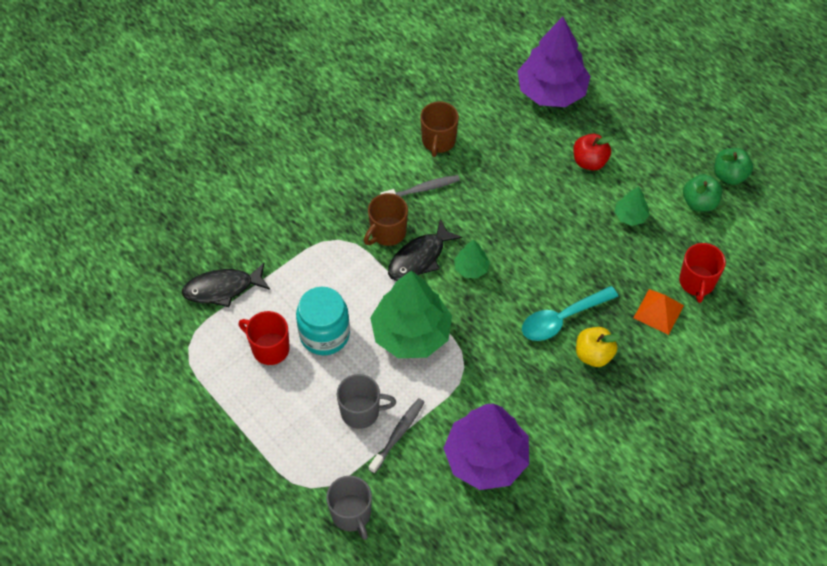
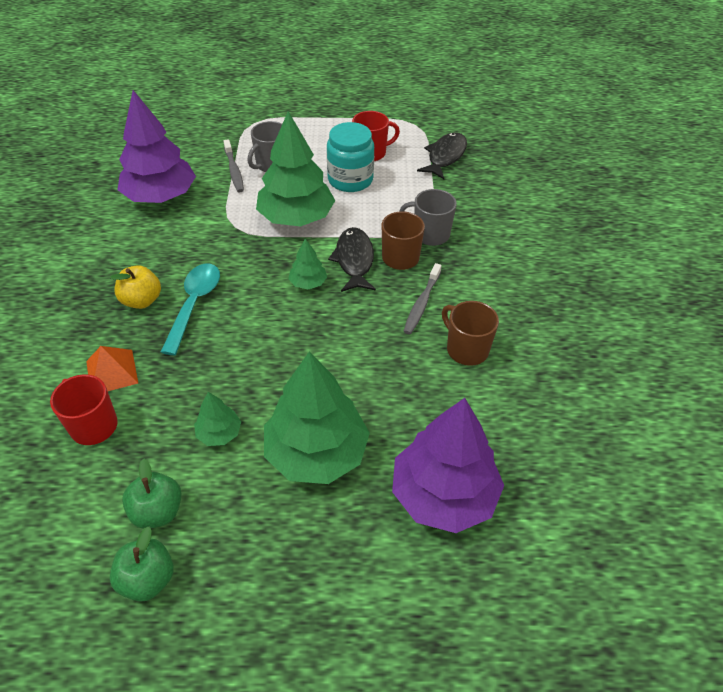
camera: 130 degrees right, 10 degrees down
grey mug [326,476,372,540] -> grey mug moved to [399,189,457,246]
red apple [573,134,613,170] -> green tree [264,352,370,484]

